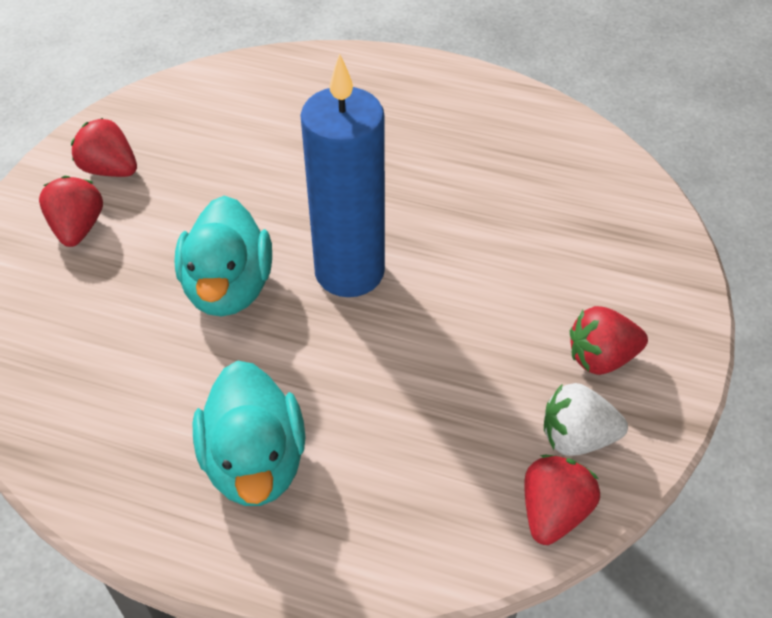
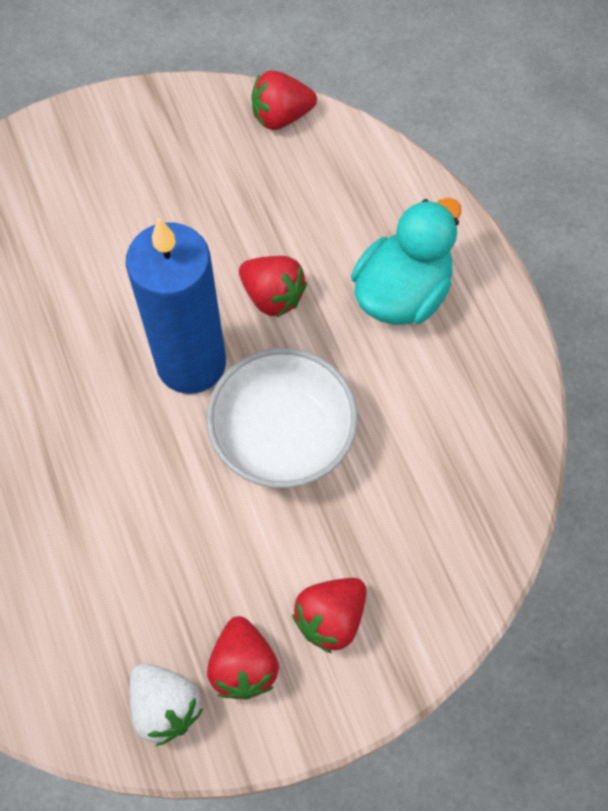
camera: 130 degrees left, 15 degrees up
turquoise duck [175,195,272,316] -> white bowl [207,348,358,488]
white strawberry [544,383,628,456] -> white strawberry moved to [130,663,203,746]
red strawberry [570,306,648,375] -> red strawberry moved to [239,256,307,317]

